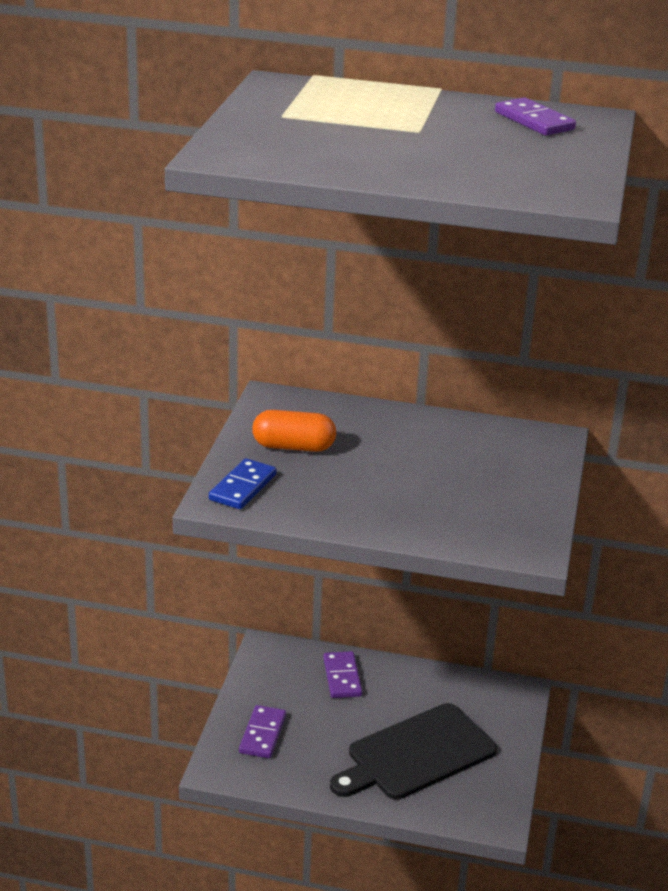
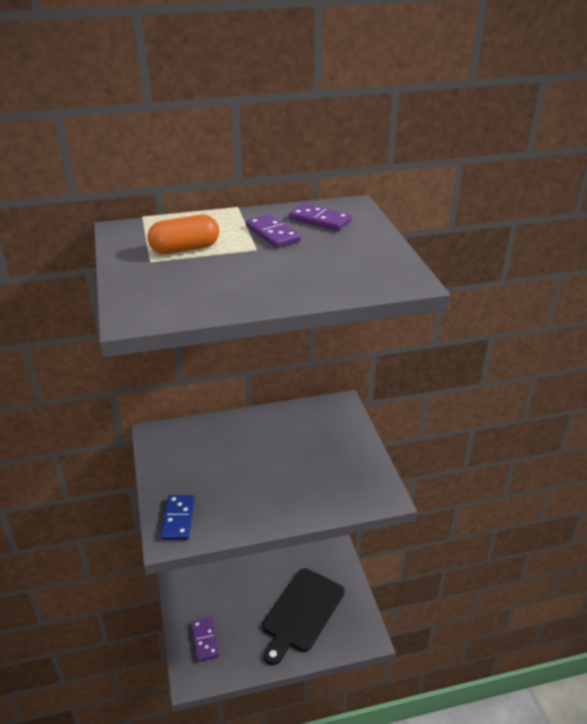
camera: 25 degrees left, 5 degrees up
orange capsule [252,410,336,452] -> orange capsule moved to [147,215,219,254]
purple domino [323,651,362,698] -> purple domino moved to [246,214,301,248]

